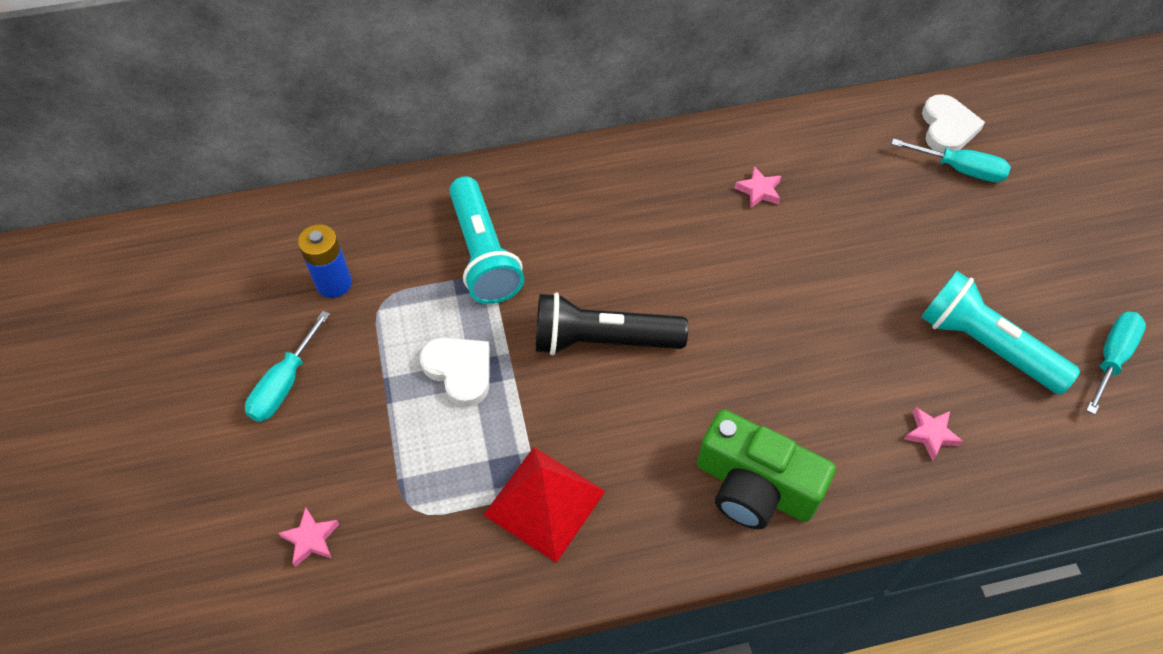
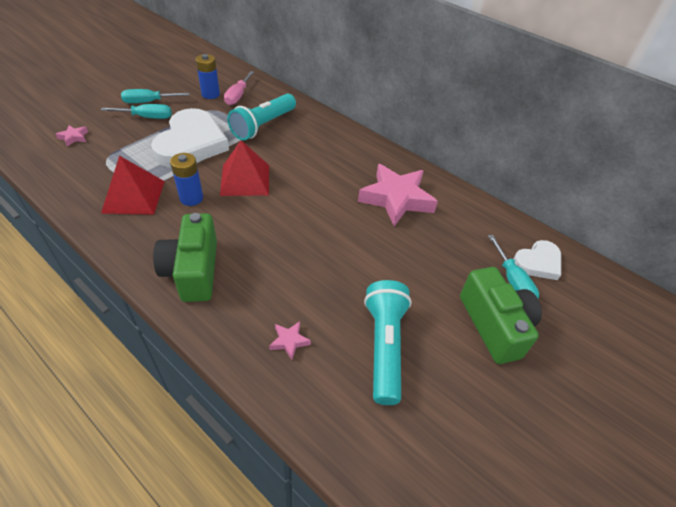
camera: 50 degrees right, 10 degrees down
white heart [420,337,490,407] -> white heart [151,108,229,168], size x1.86
black flashlight [536,292,688,355] -> red pyramid [220,140,269,196]
pink star [735,166,781,209] -> pink star [358,164,438,226], size x2.47
turquoise screwdriver [1086,311,1146,415] -> turquoise screwdriver moved to [101,104,172,119]
none -> blue battery [170,153,203,206]
none -> pink screwdriver [224,71,254,105]
none -> green camera [460,267,542,364]

